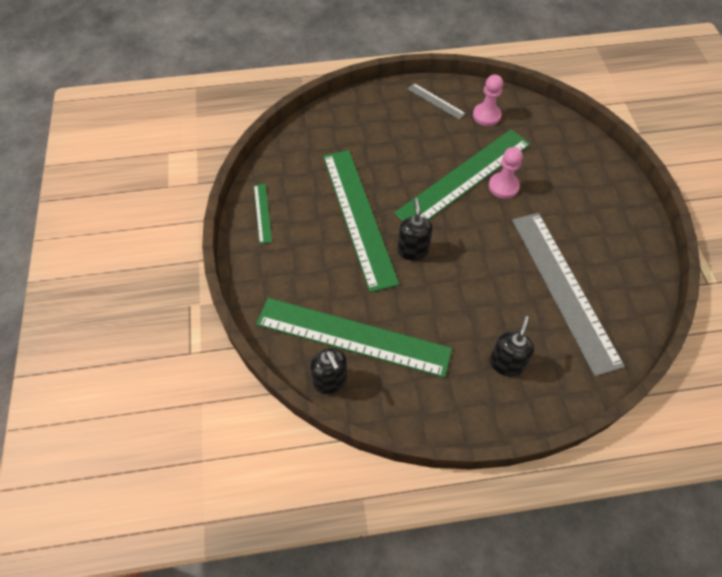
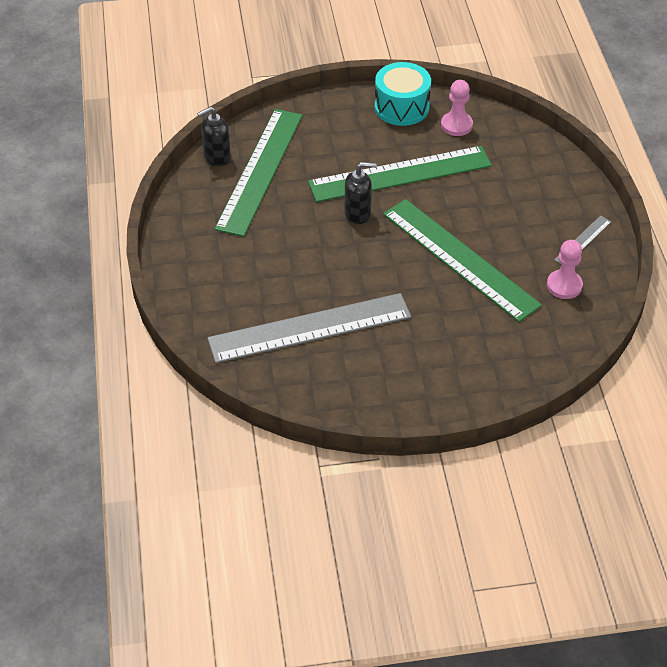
camera: 90 degrees right, 10 degrees down
green ruler [254,184,272,244] -> turquoise drum [375,62,431,126]
pink pawn [489,147,523,199] -> pink pawn moved to [441,80,473,136]
black soap dispenser [490,316,534,377] -> none

